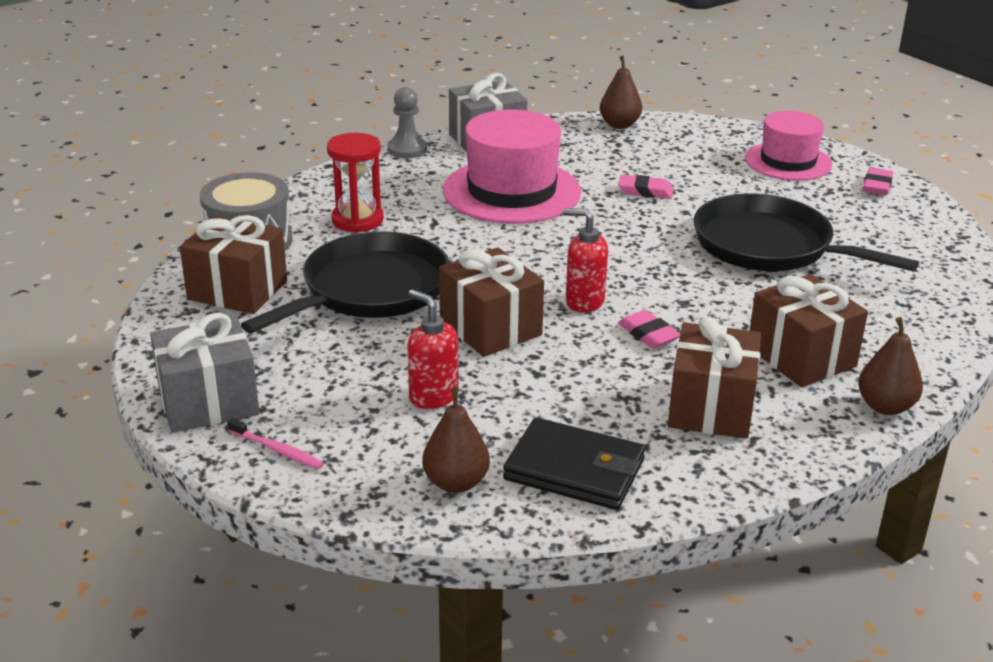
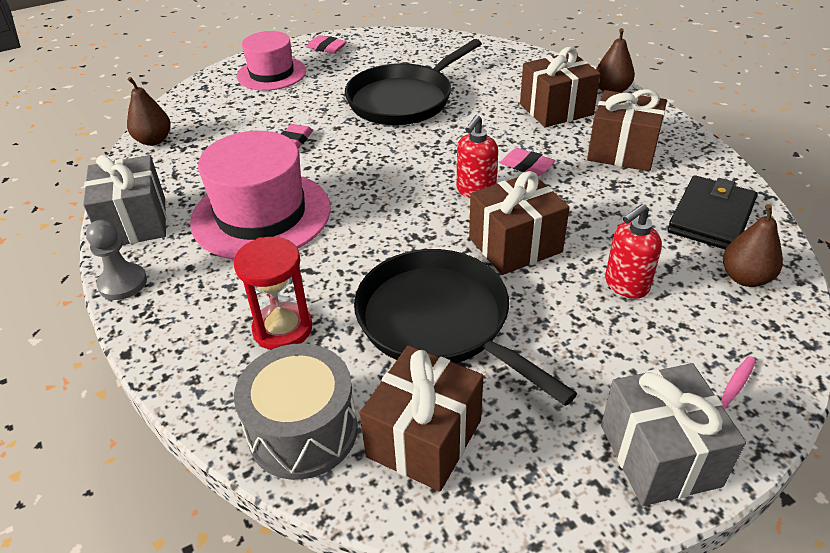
camera: 80 degrees left, 10 degrees up
pink eraser [618,310,680,348] -> pink eraser turned 60 degrees clockwise [500,148,555,176]

